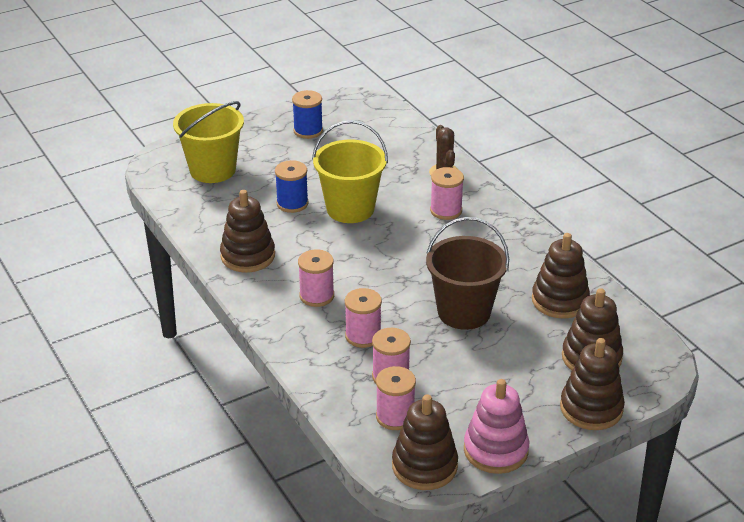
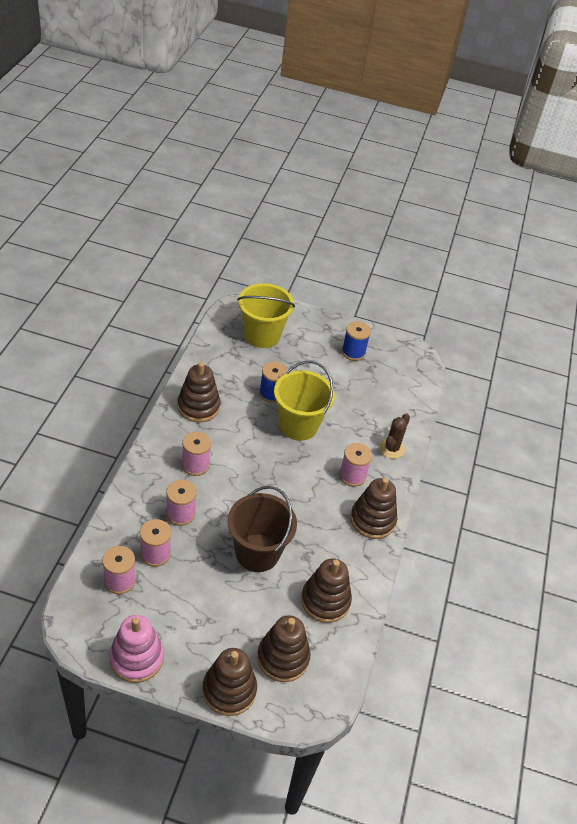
camera: 40 degrees right, 10 degrees up
brown stacking toy [392,394,458,490] -> brown stacking toy moved to [350,478,397,539]

